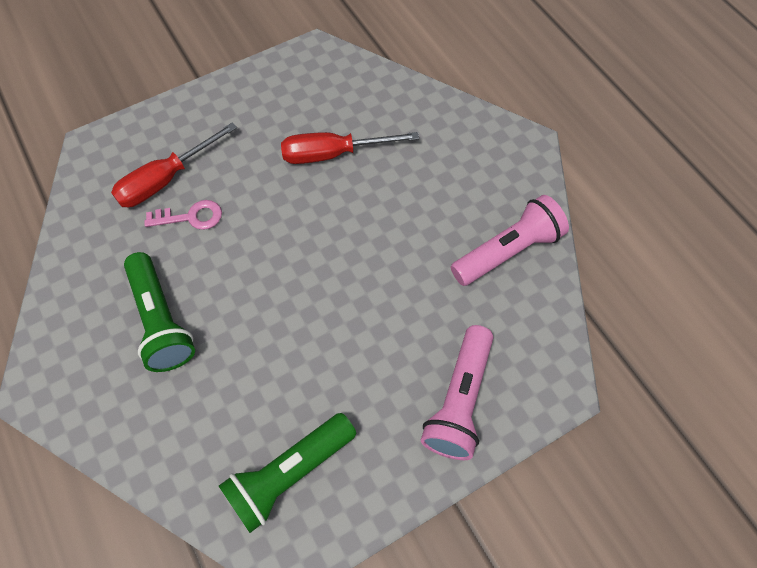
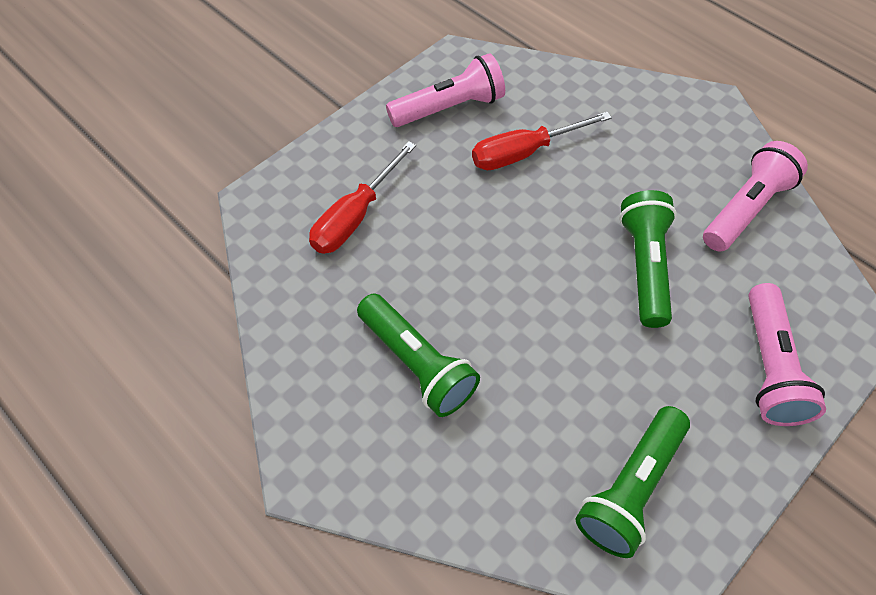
camera: 15 degrees left, 5 degrees down
pink key [144,200,222,230] -> none
none -> pink flashlight [386,53,505,127]
none -> green flashlight [619,190,677,328]

